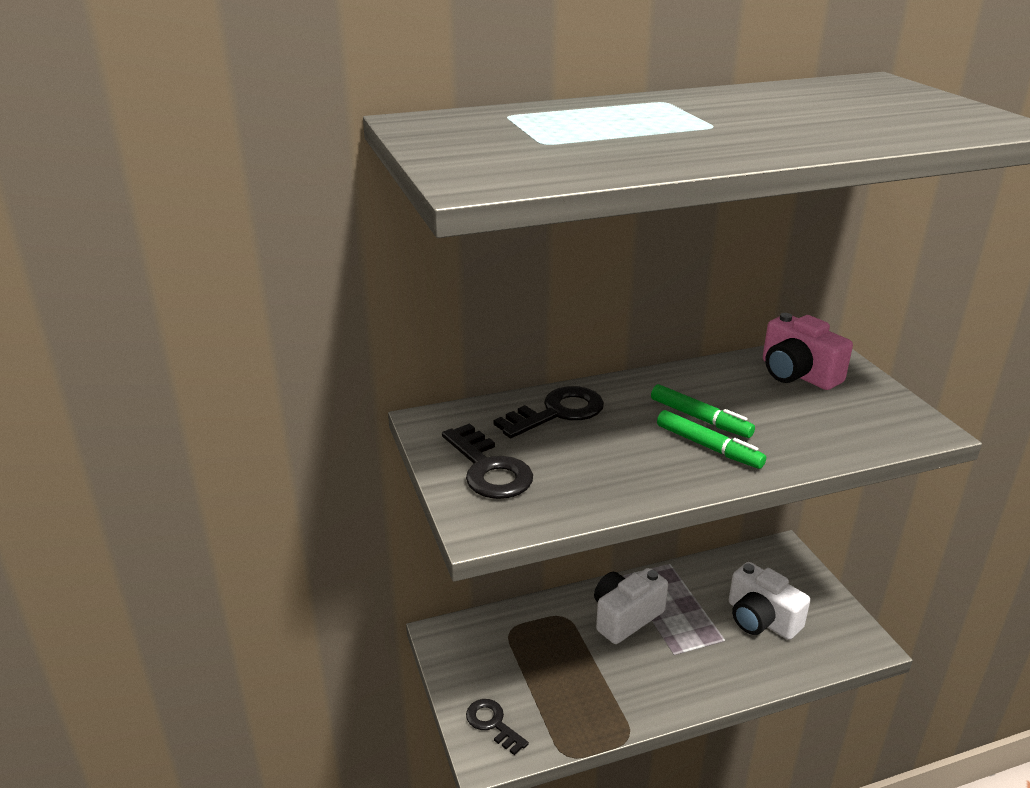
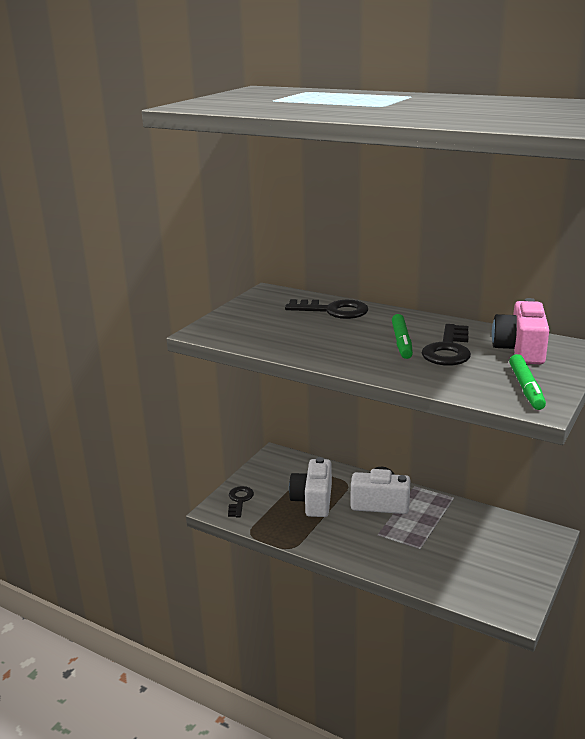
camera: 50 degrees right, 5 degrees down
black key [442,423,533,499] -> black key moved to [422,324,471,366]
green marker [657,410,766,469] -> green marker moved to [509,354,546,410]
white camera [729,562,810,640] -> white camera moved to [289,457,332,517]

